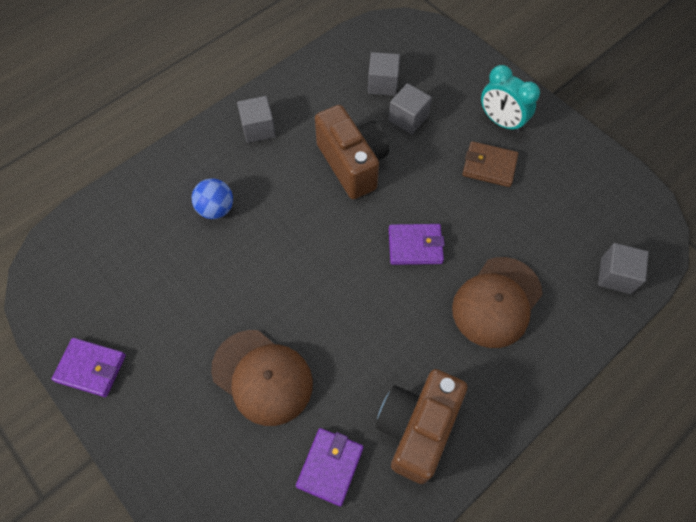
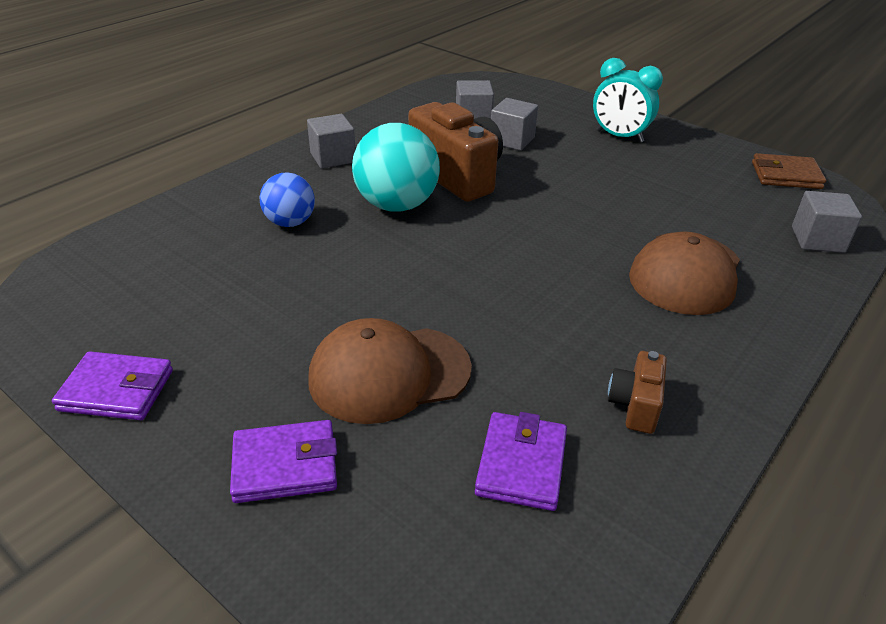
camera: 10 degrees left, 25 degrees down
brown cap [211,330,313,426] -> brown cap turned 135 degrees clockwise [308,318,472,424]
brown camera [375,369,467,484] -> brown camera [608,351,667,434], size x0.49
purple wallet [389,224,445,265] -> purple wallet moved to [230,420,337,503]
brown wallet [462,141,518,187] -> brown wallet moved to [752,153,826,189]
none -> turquoise ball [352,123,440,212]

